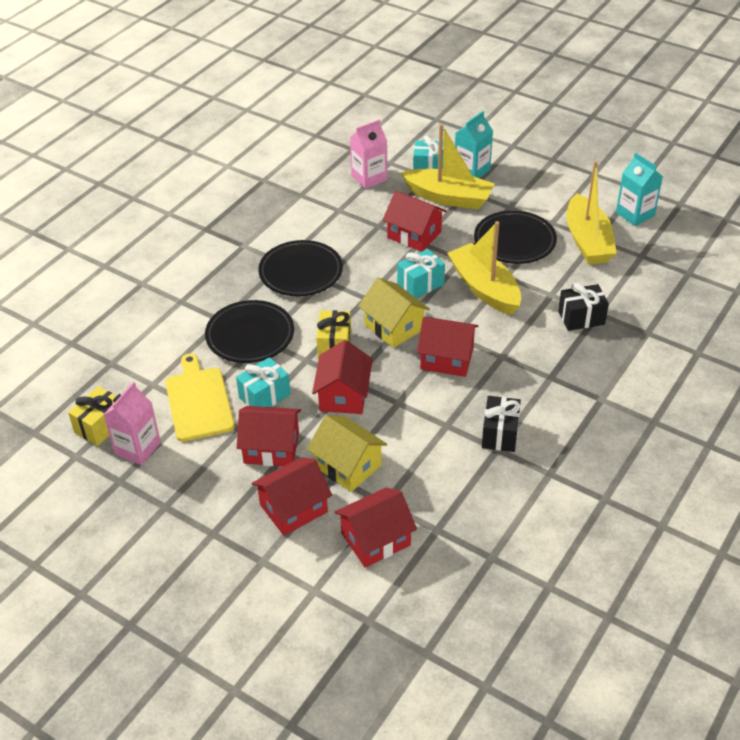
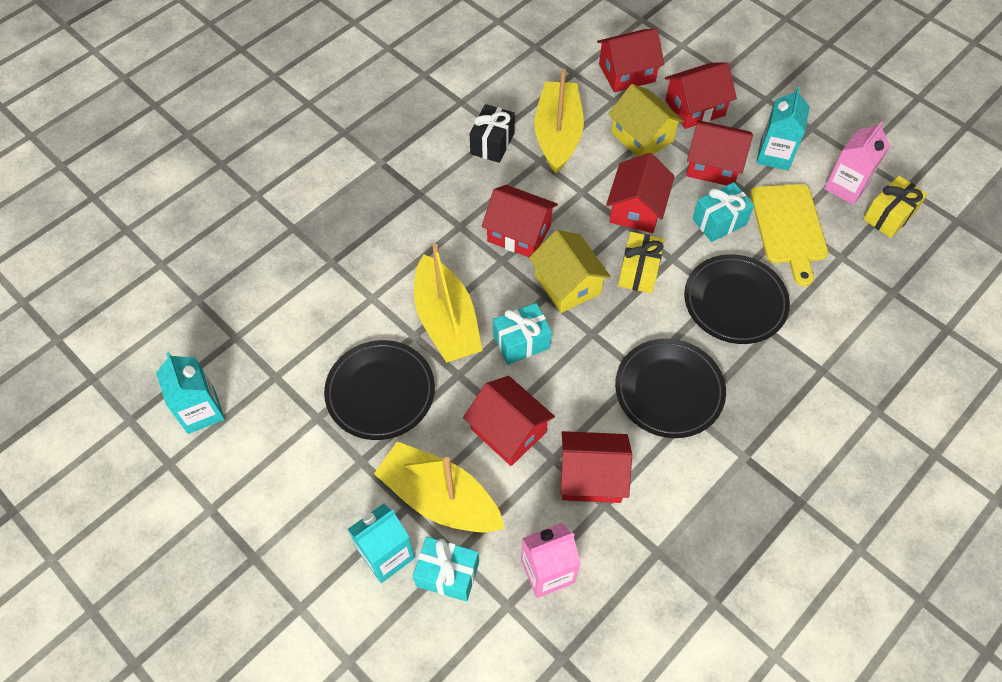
camera: 170 degrees left, 15 degrees up
black gift [558,283,609,331] -> none
yellow boat [567,161,617,265] -> yellow boat moved to [534,69,584,174]
none -> red house [560,431,632,503]
none -> turquoise carton [756,87,810,170]

